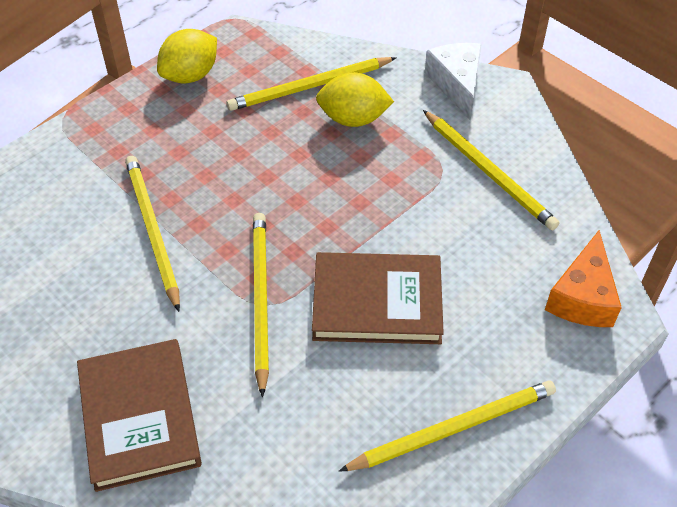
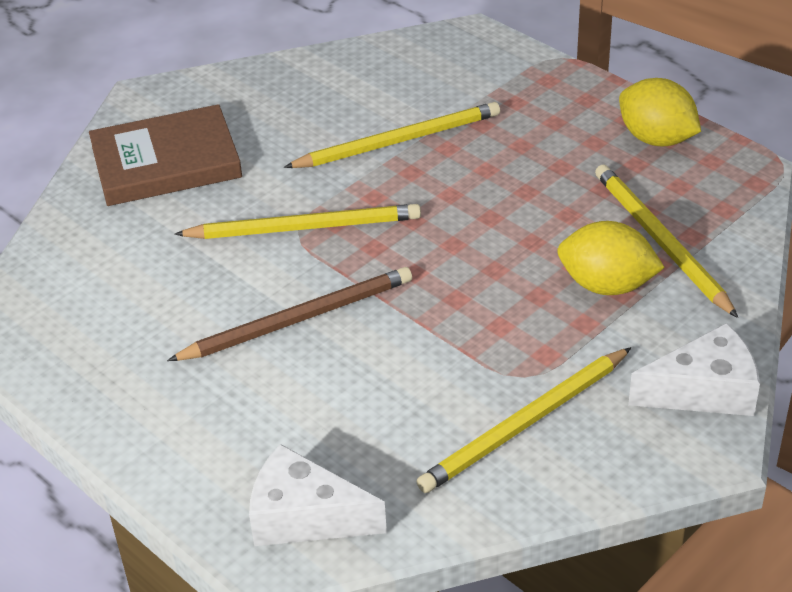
camera: 90 degrees right, 10 degrees down
brown book [312,252,444,344] -> brown pencil [167,267,412,361]
yellow lemon [316,72,394,127] -> yellow lemon turned 75 degrees counterclockwise [557,221,665,295]
yellow pencil [339,380,556,472] -> none
orange cheese [545,230,622,327] -> white cheese [249,444,387,546]

